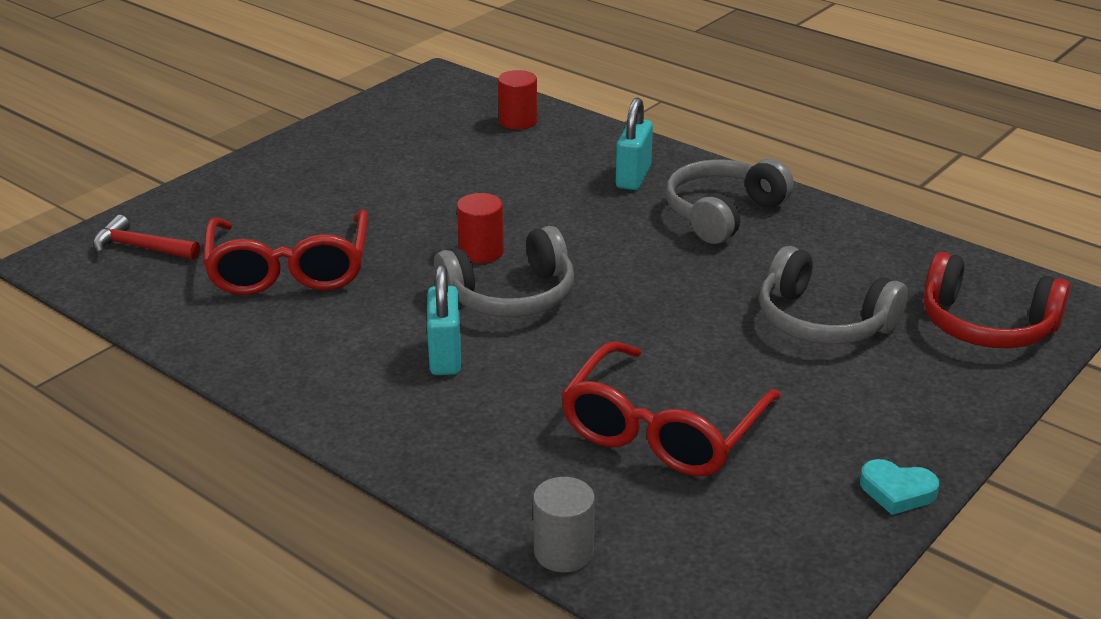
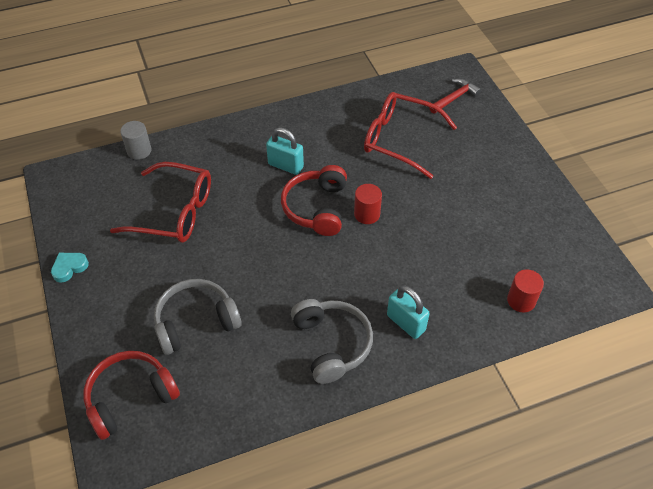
camera: 120 degrees right, 20 degrees up
grey headphones [434,226,574,317] -> red headphones [281,165,347,236]
red glasses [561,341,781,476] -> red glasses turned 135 degrees clockwise [110,162,211,243]

